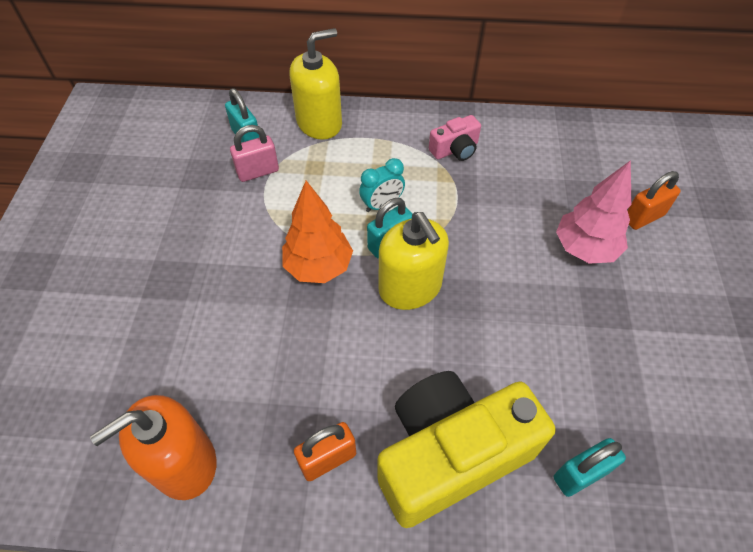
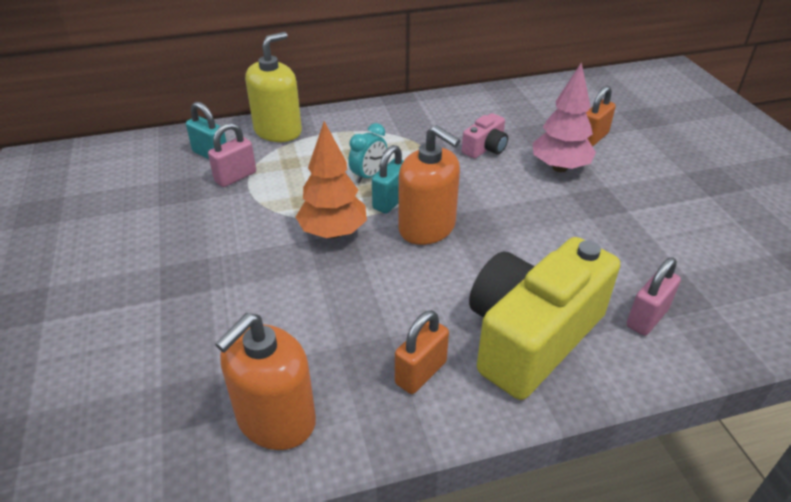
camera: 20 degrees left, 15 degrees down
yellow soap dispenser [379,212,449,310] -> orange soap dispenser [398,125,460,245]
pink camera [429,115,481,161] -> pink camera moved to [462,113,508,159]
turquoise padlock [554,438,626,497] -> pink padlock [627,257,681,336]

